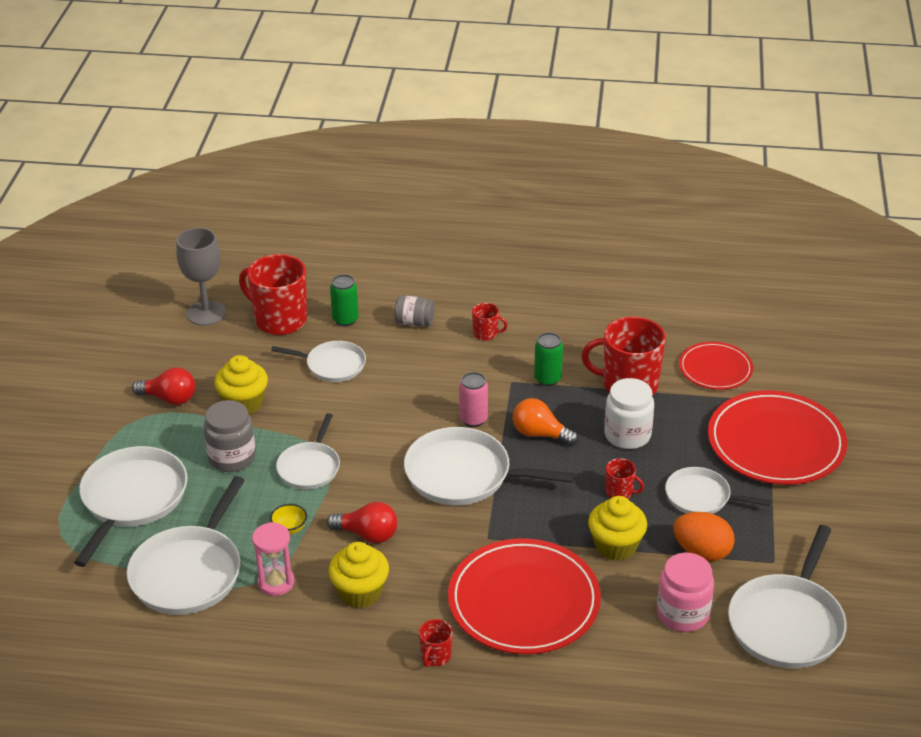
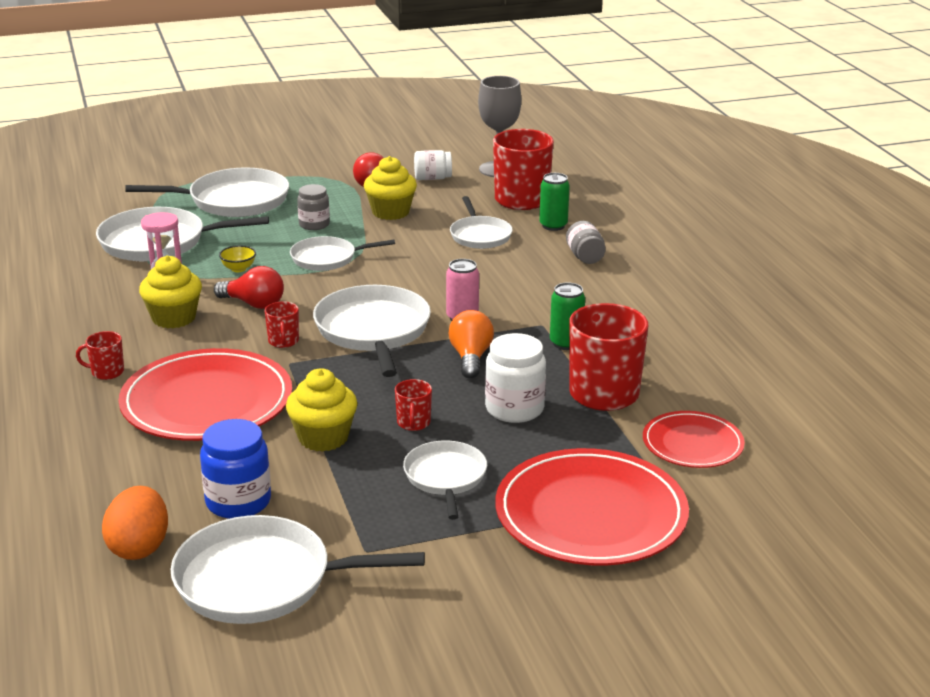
camera: 65 degrees right, 10 degrees down
grey jar [204,400,256,472] -> grey jar [297,184,330,230], size x0.66
red light bulb [327,502,397,543] -> red light bulb turned 60 degrees counterclockwise [214,266,284,309]
red mug [472,303,508,340] -> red mug moved to [265,301,299,348]
pink jar [657,553,714,632] -> blue jar [200,419,271,519]
orange egg [673,512,735,561] -> orange egg moved to [102,486,168,560]
none -> white jar [414,150,452,180]

